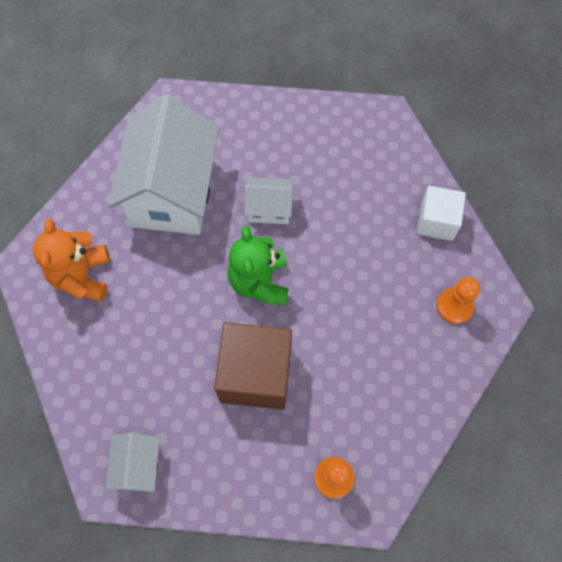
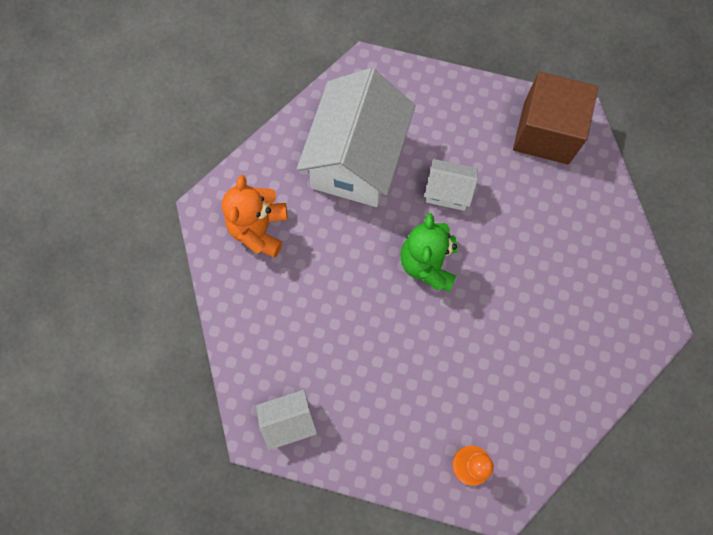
camera: 10 degrees right, 5 degrees up
white house [105,433,160,492] -> white house turned 60 degrees clockwise [256,390,318,450]
brown cube [214,322,292,410] -> brown cube moved to [513,72,598,165]
white cube [417,186,466,241] -> none
orange pawn [436,277,480,324] -> none

